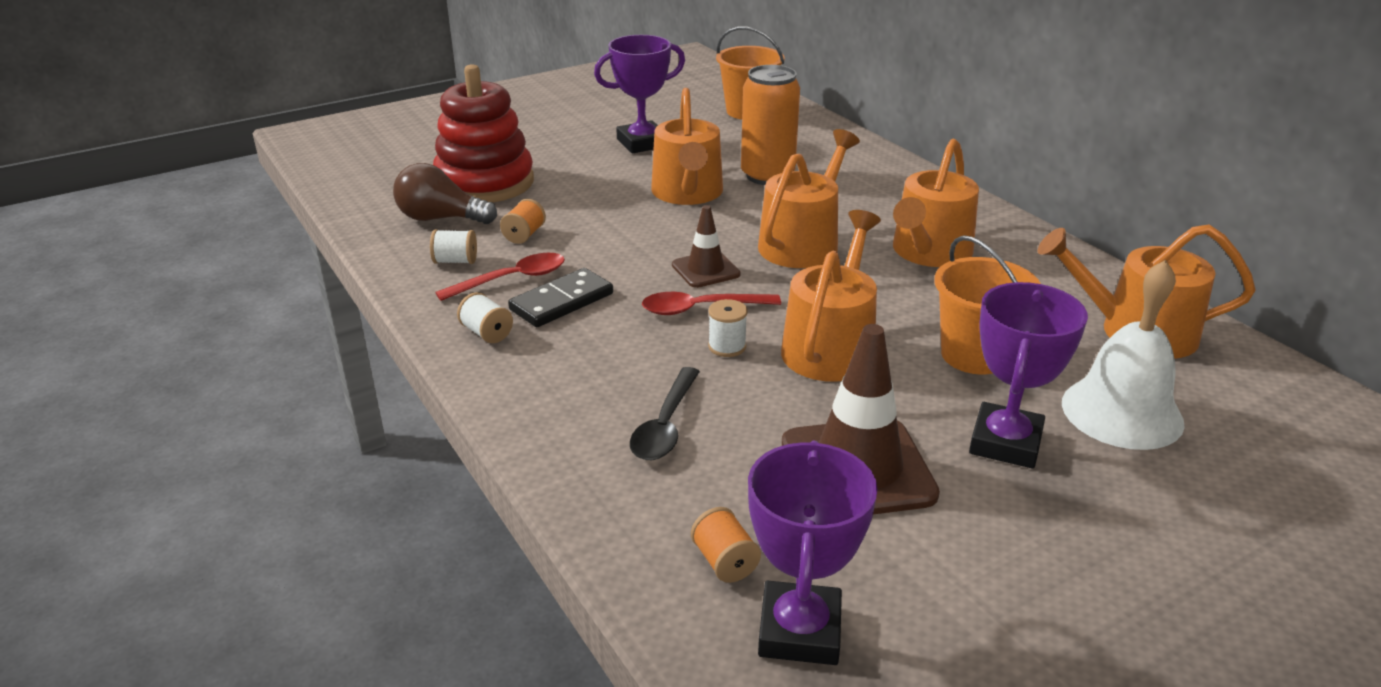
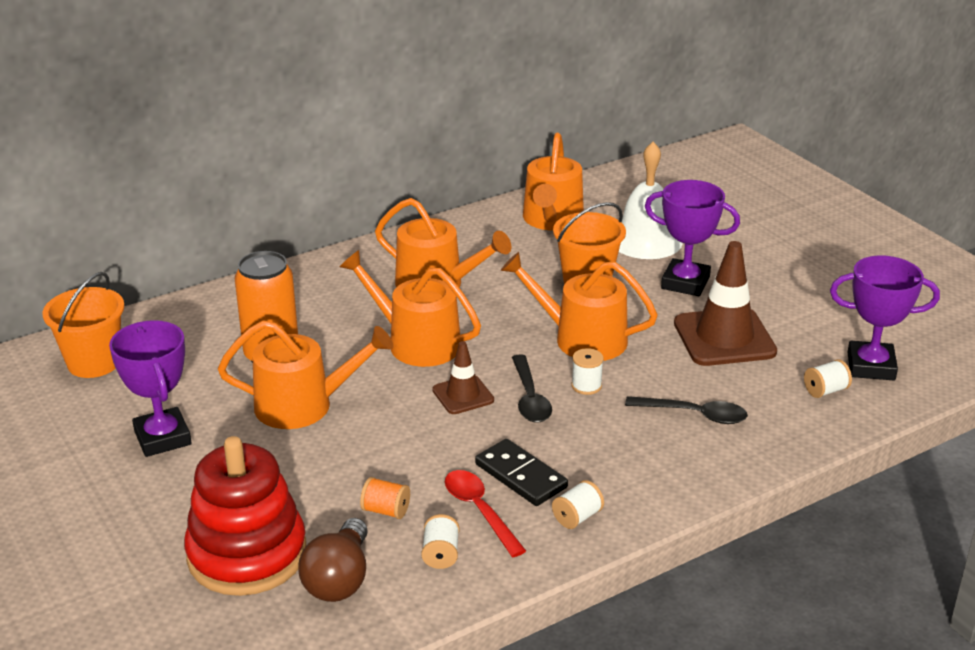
camera: 90 degrees left, 0 degrees up
red spoon [642,292,781,315] -> black spoon [512,354,552,423]
orange spool [691,507,761,583] -> white spool [804,359,852,398]

